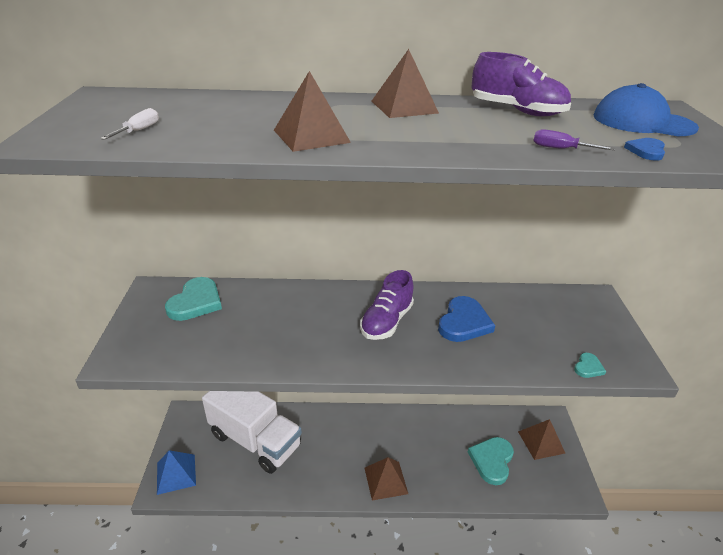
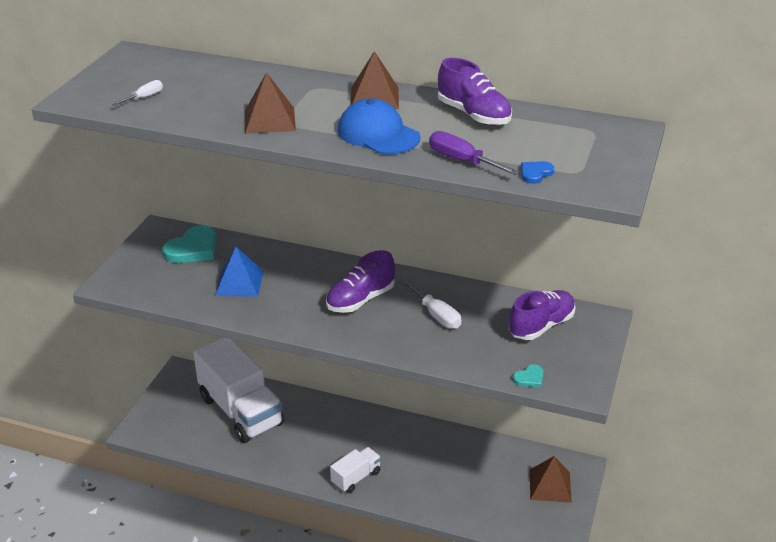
camera: 20 degrees right, 0 degrees up
blue pyramid [157,450,196,495] -> blue pyramid moved to [215,247,264,297]
brown pyramid [365,457,408,500] -> white truck [330,447,381,493]
blue heart [438,296,495,342] -> white screwdriver [401,280,461,329]
turquoise heart [468,437,514,485] -> none
purple screwdriver [534,129,615,150] -> purple screwdriver [429,131,519,175], size x1.59
blue cap [594,83,699,136] -> blue cap moved to [337,98,421,154]
none -> purple shoe [509,290,575,340]

